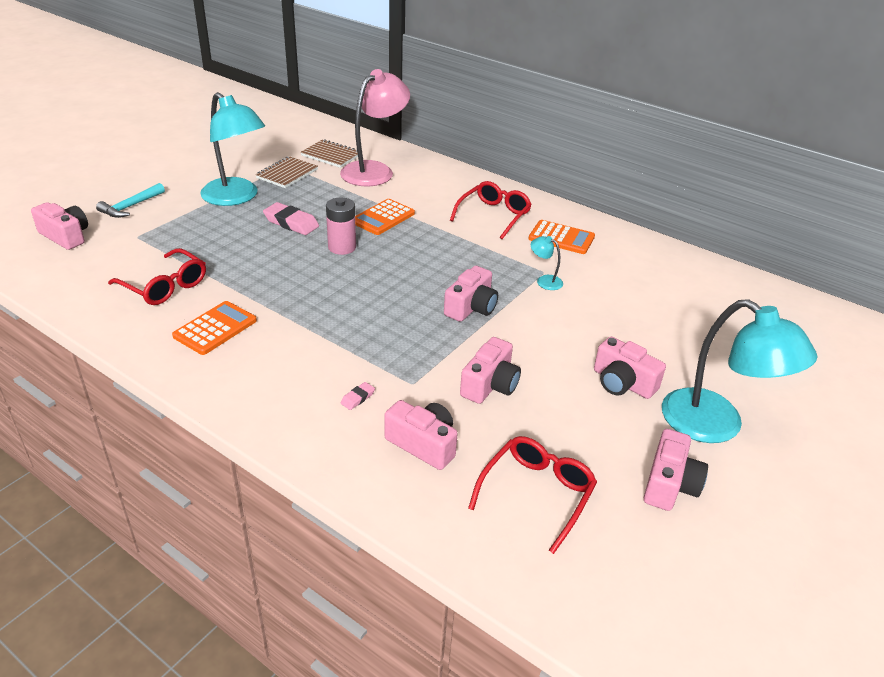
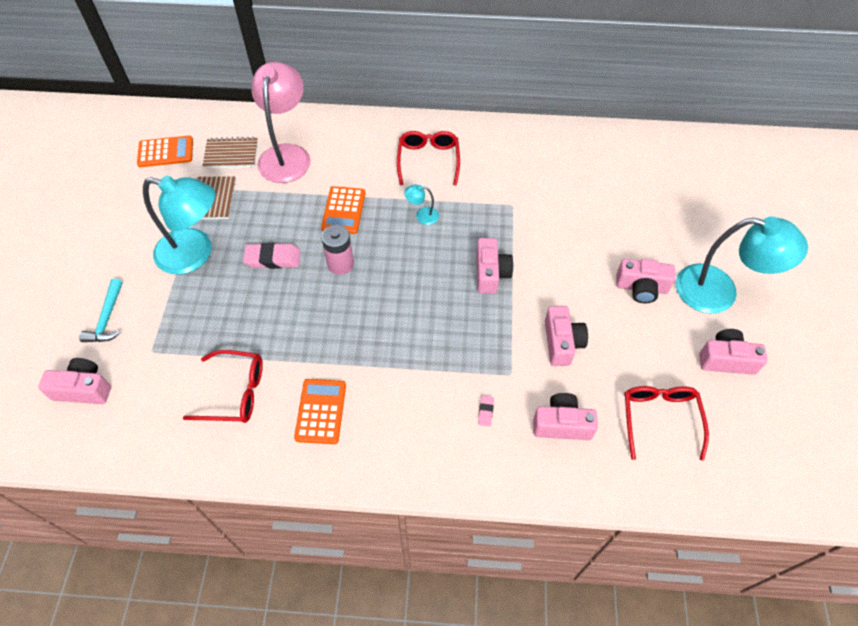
camera: 30 degrees left, 20 degrees up
orange calculator [529,220,595,254] -> orange calculator moved to [137,136,193,167]
turquoise lamp [531,236,563,290] -> turquoise lamp moved to [404,184,439,225]
pink camera [644,429,708,511] -> pink camera turned 75 degrees counterclockwise [699,329,767,375]

